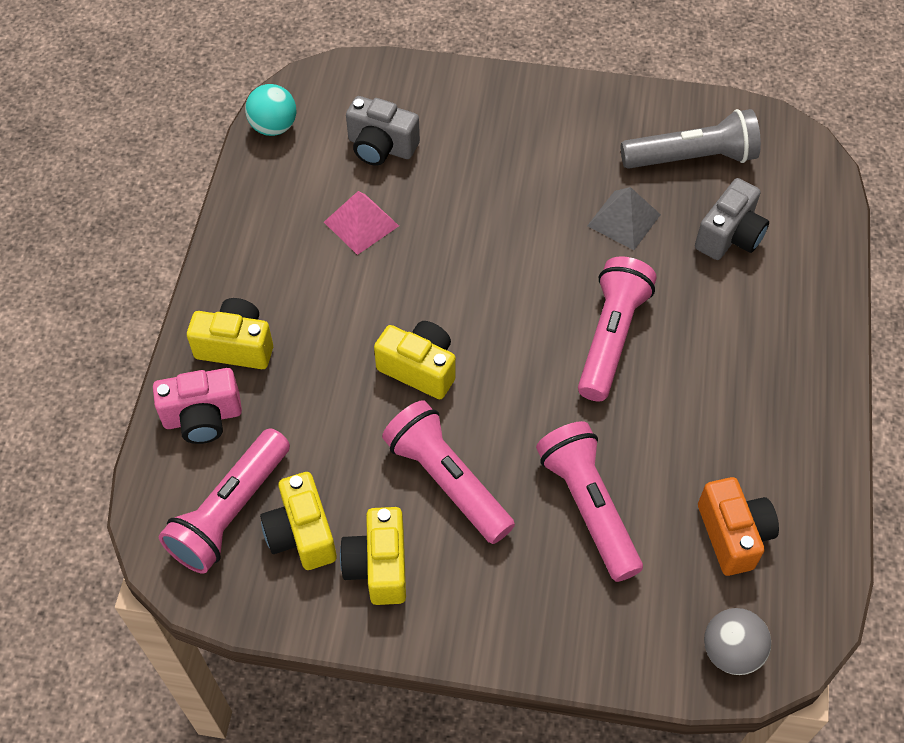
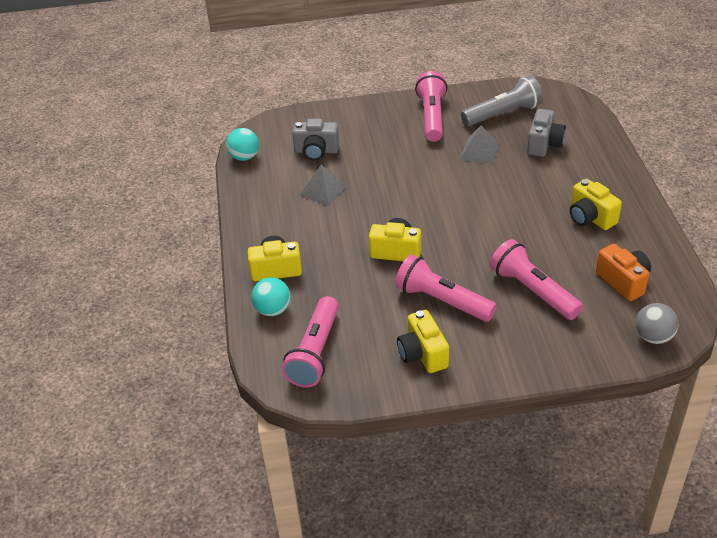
camera: 15 degrees left, 15 degrees down
pink camera [153,368,242,444] -> turquoise ball [251,277,290,316]
yellow camera [260,472,337,570] -> yellow camera moved to [570,179,622,230]
pink pyramid [324,191,399,255] -> grey pyramid [300,165,347,206]
pink flashlight [578,256,656,401] -> pink flashlight moved to [415,71,447,142]

